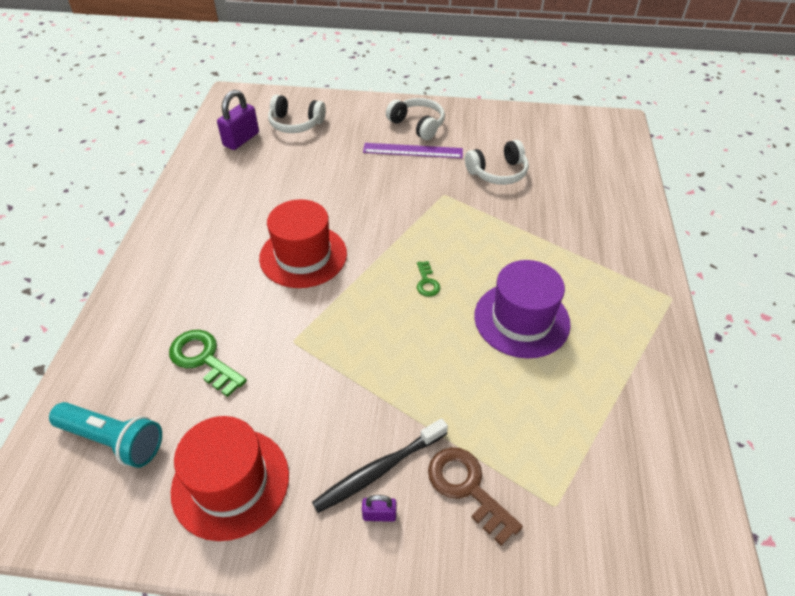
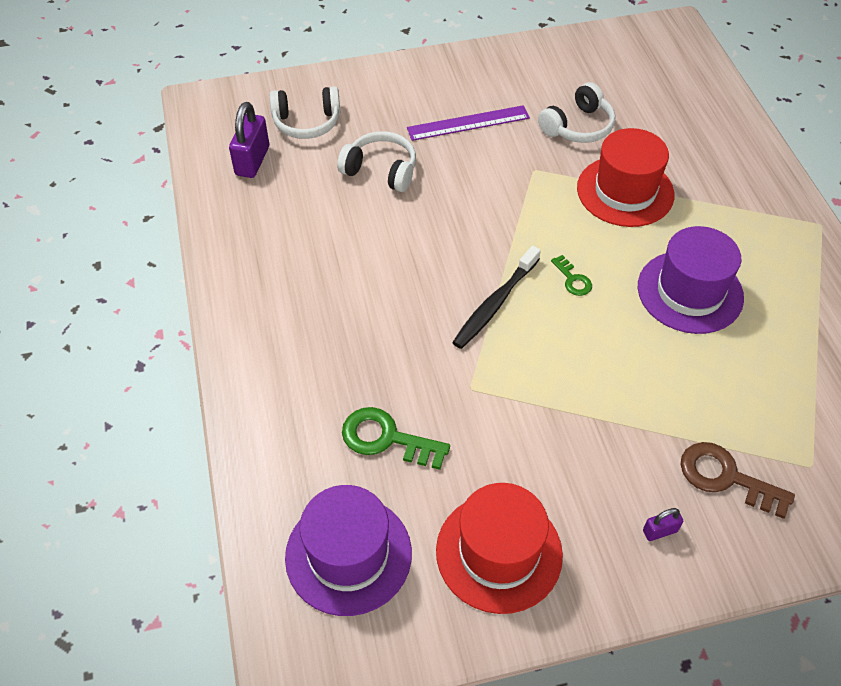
camera: 20 degrees left, 5 degrees up
turquoise flashlight [49,402,162,468] -> purple hat [285,485,412,616]
red hat [259,199,347,288] -> red hat moved to [577,128,675,227]
black toothbrush [312,418,448,513] -> black toothbrush moved to [452,246,541,349]
white headphones [386,98,445,140] -> white headphones moved to [337,131,416,192]

